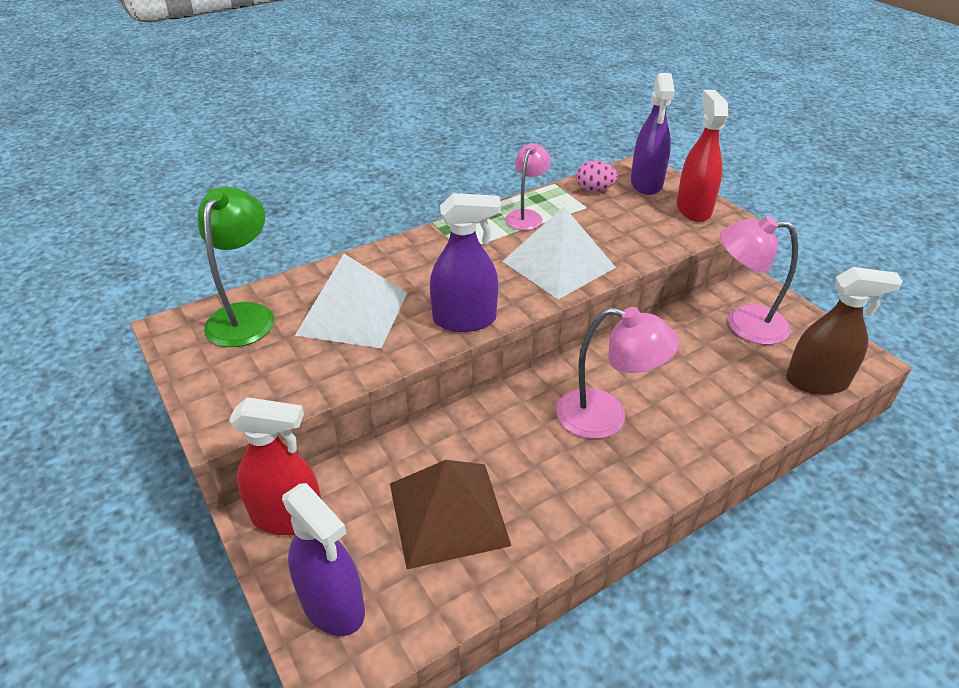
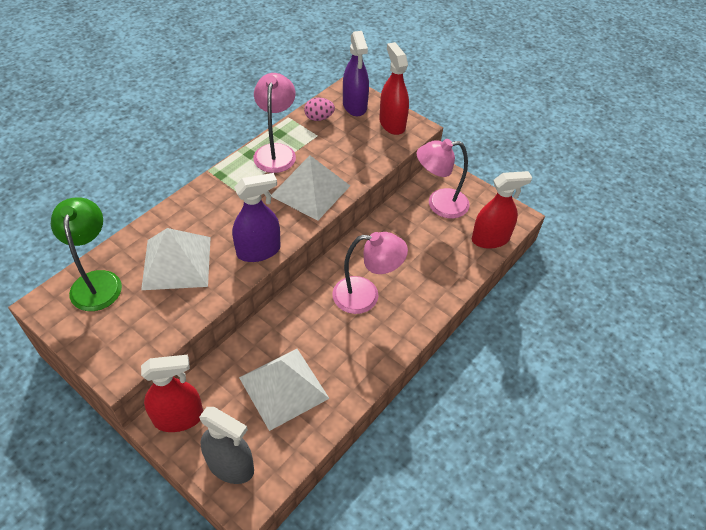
camera: 20 degrees left, 10 degrees up
purple spray bottle [282,483,365,636] -> grey spray bottle [199,407,254,484]
brown pyramid [390,460,511,569] -> white pyramid [239,349,330,431]
pink lamp [505,143,551,230] -> pink lamp [253,73,296,173], size x1.52
brown spray bottle [786,267,903,395] -> red spray bottle [472,171,532,249]

